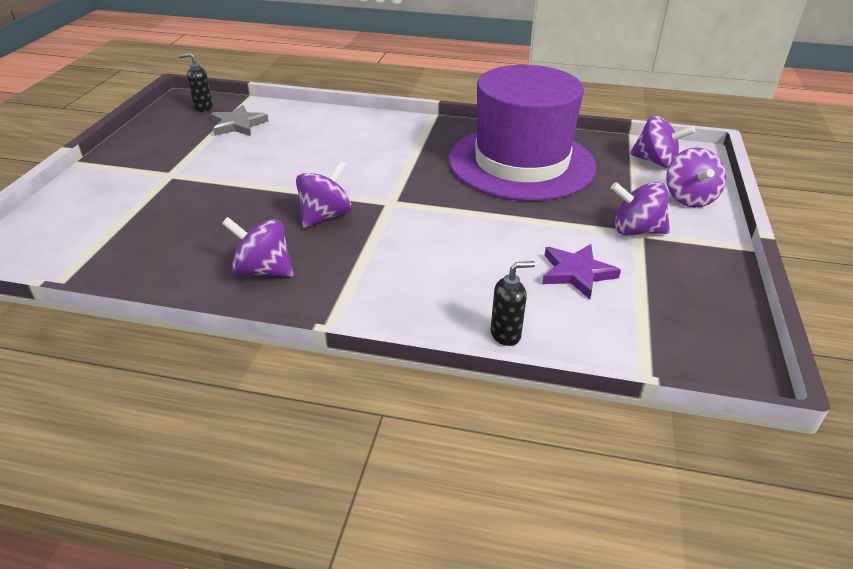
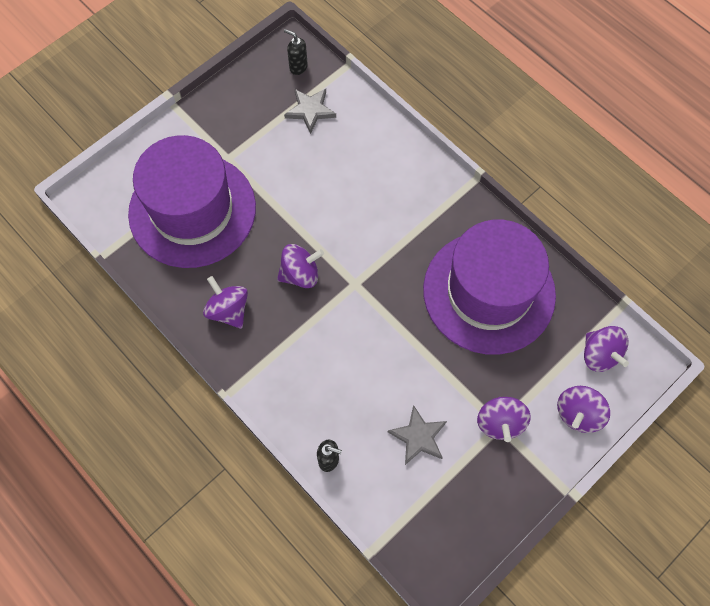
camera: 35 degrees right, 30 degrees up
purple star [542,244,621,299] -> grey star [388,405,447,465]
purple spinning top [611,182,670,236] -> purple spinning top turned 135 degrees counterclockwise [477,397,531,442]
none -> purple hat [128,135,256,268]

